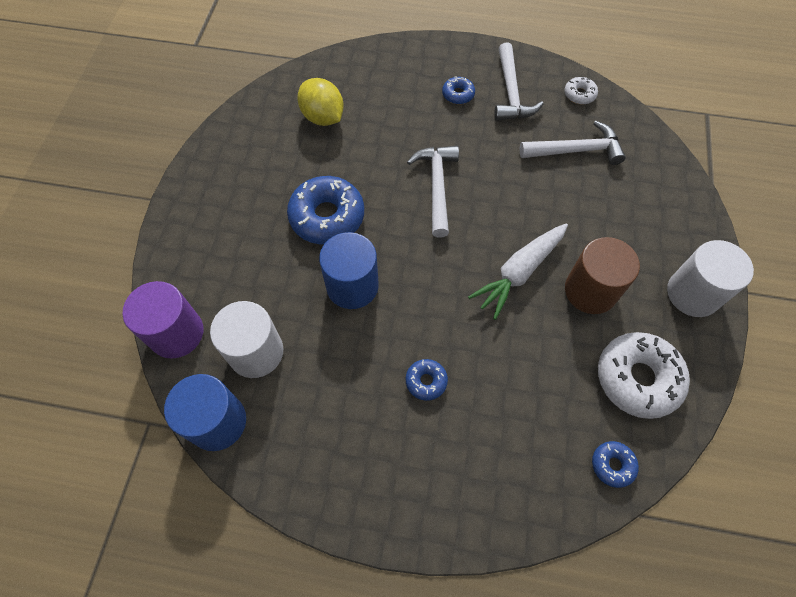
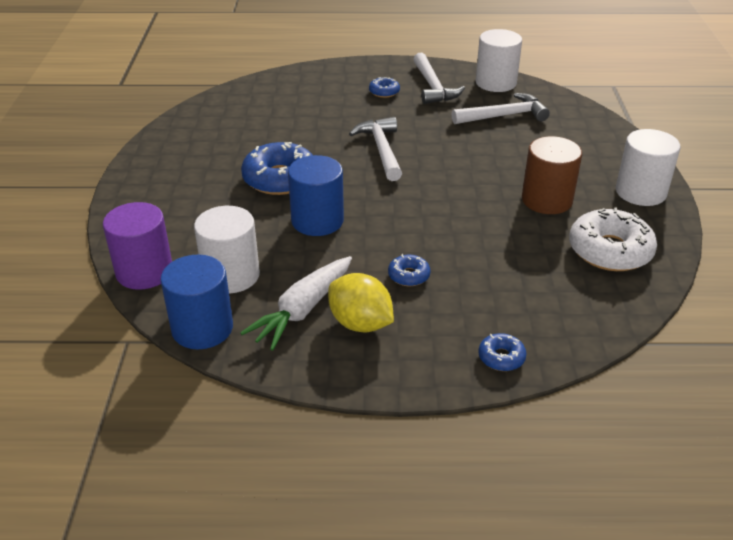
camera: 10 degrees left, 25 degrees down
yellow lemon [297,78,344,126] -> yellow lemon moved to [328,273,394,332]
white carrot [468,223,568,320] -> white carrot moved to [240,256,352,351]
white donut [564,77,598,105] -> white cylinder [476,29,522,92]
blue donut [592,441,639,488] -> blue donut moved to [478,333,526,371]

